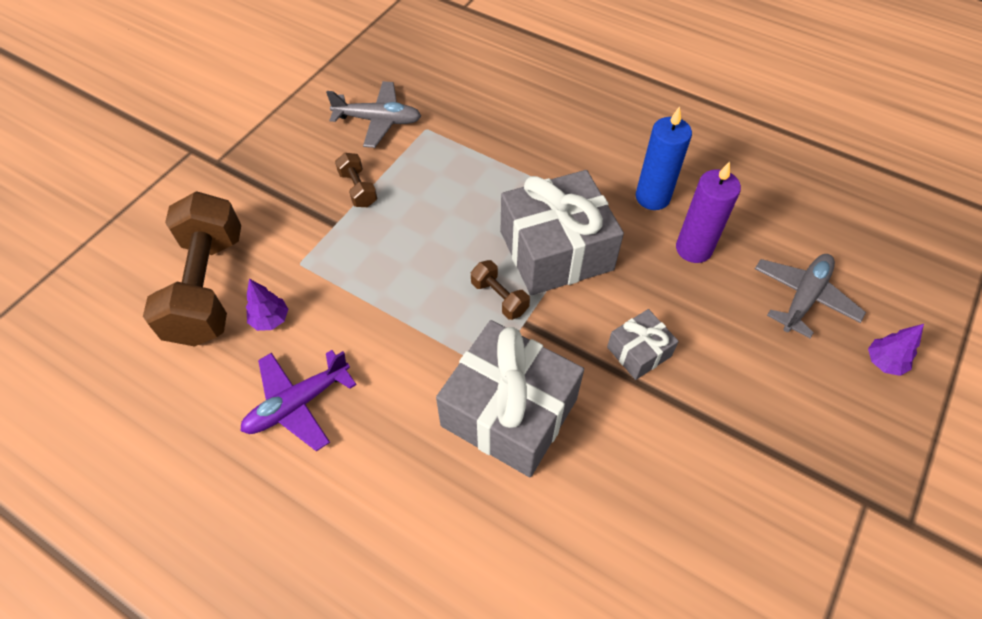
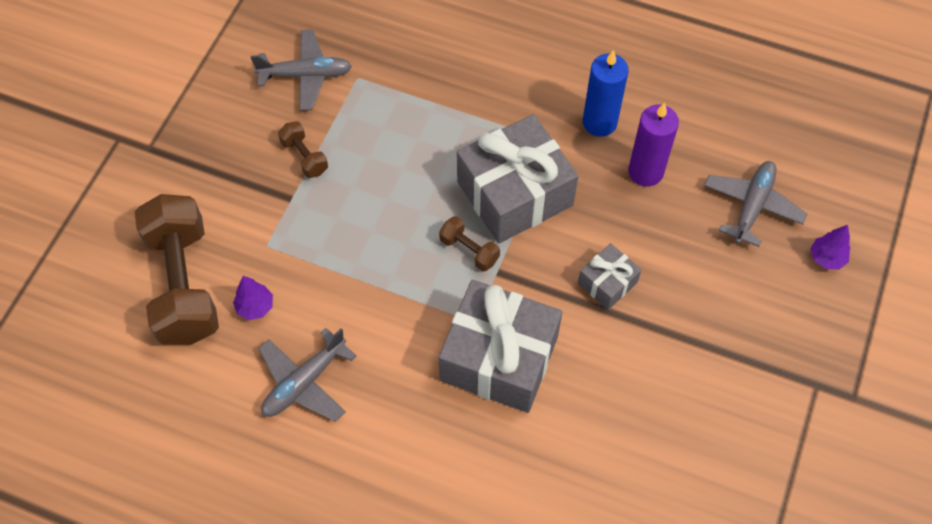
camera: 10 degrees left, 5 degrees up
purple plane [240,350,357,451] -> grey plane [259,328,356,422]

